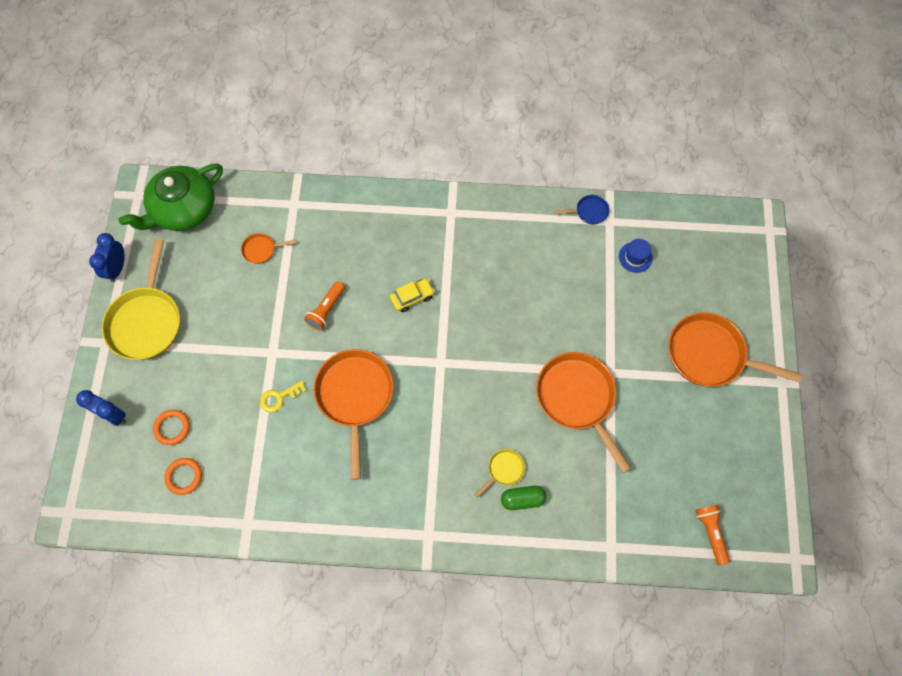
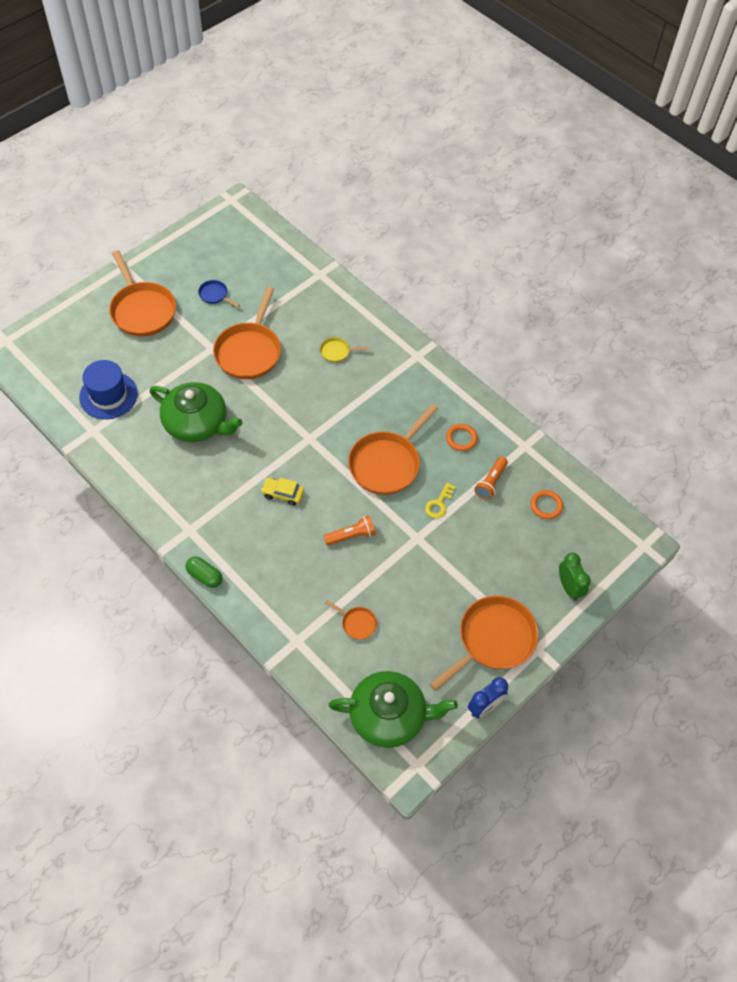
camera: 140 degrees left, 10 degrees down
blue clock [76,390,126,426] -> green clock [559,553,591,601]
yellow pan [102,239,180,360] -> orange pan [430,595,539,691]
orange ring [153,410,190,445] -> orange ring moved to [446,424,478,451]
yellow key [260,381,307,412] -> yellow key turned 105 degrees clockwise [425,482,456,518]
green capsule [501,486,546,510] -> green capsule moved to [185,556,223,588]
blue pan [555,195,610,225] -> blue pan moved to [198,280,240,307]
blue hat [619,239,653,273] -> blue hat [79,360,138,419], size x1.84
orange flashlight [695,505,730,565] -> orange flashlight moved to [474,457,508,500]
none -> green teapot [150,382,242,442]

